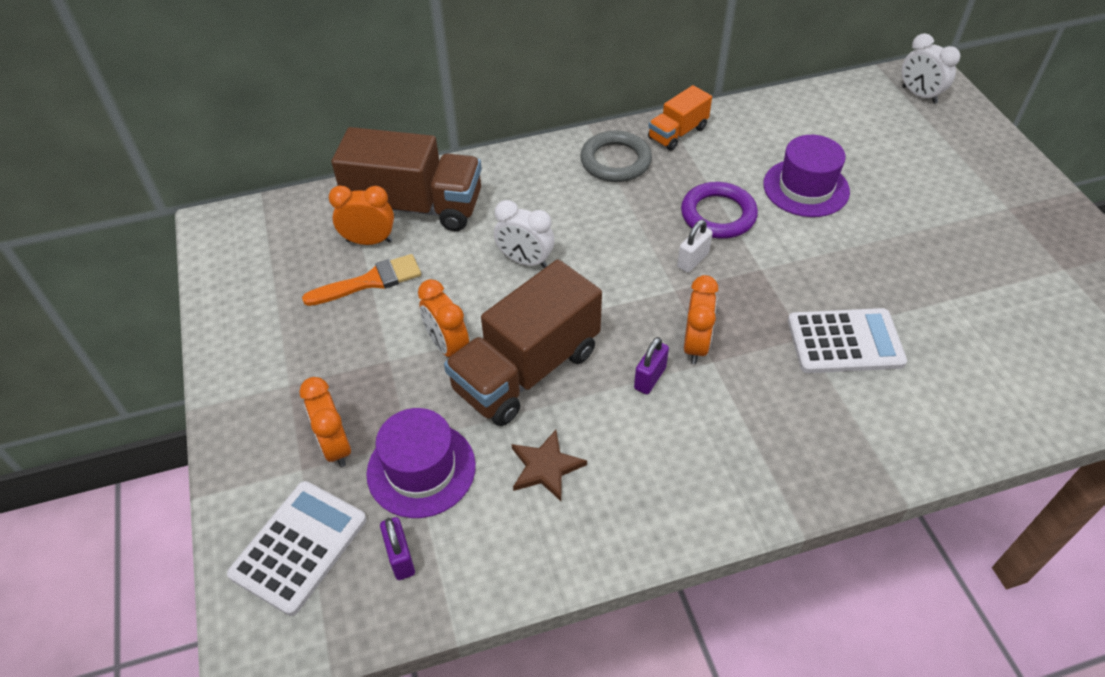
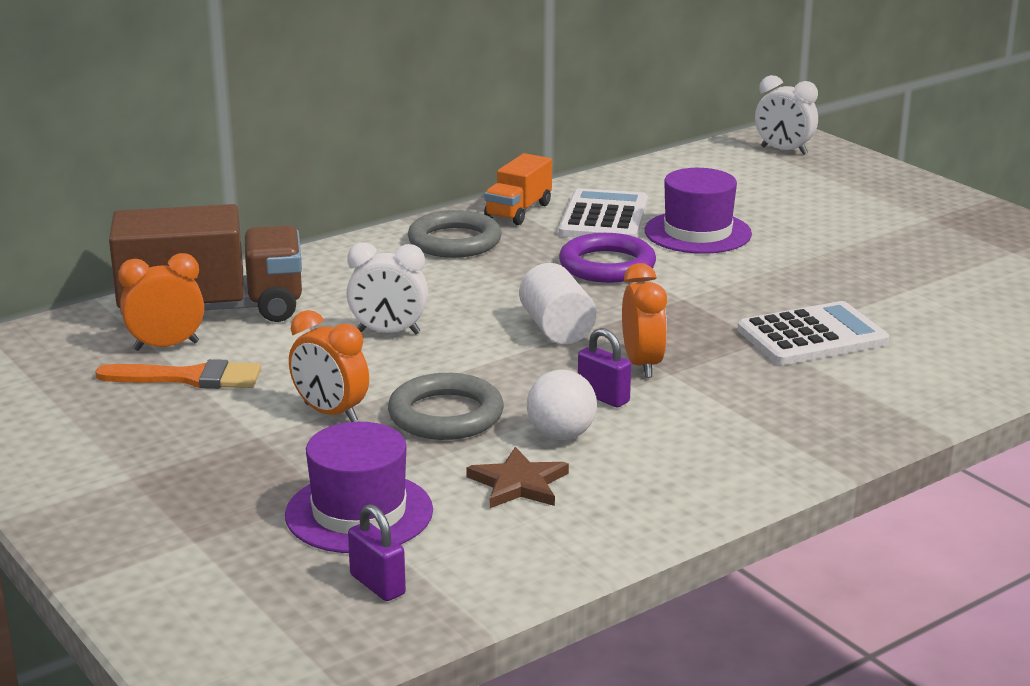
camera: 20 degrees left, 25 degrees down
white calculator [227,481,367,616] -> white calculator moved to [559,188,648,238]
orange clock [299,377,351,467] -> none
orange brush [302,254,421,306] -> orange brush turned 45 degrees clockwise [95,359,261,389]
brown truck [444,259,602,426] -> grey ring [388,373,504,440]
purple padlock [634,337,669,394] -> purple padlock turned 60 degrees counterclockwise [578,328,631,407]
white padlock [677,220,713,273] -> none
none -> white cylinder [519,263,596,344]
none -> white ball [527,369,597,440]

